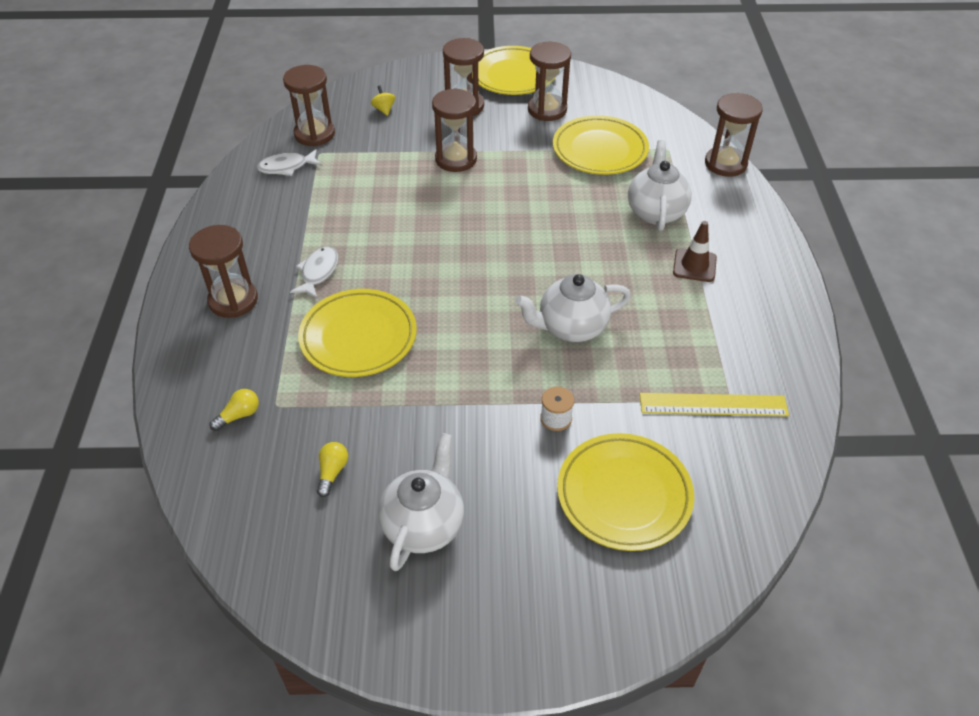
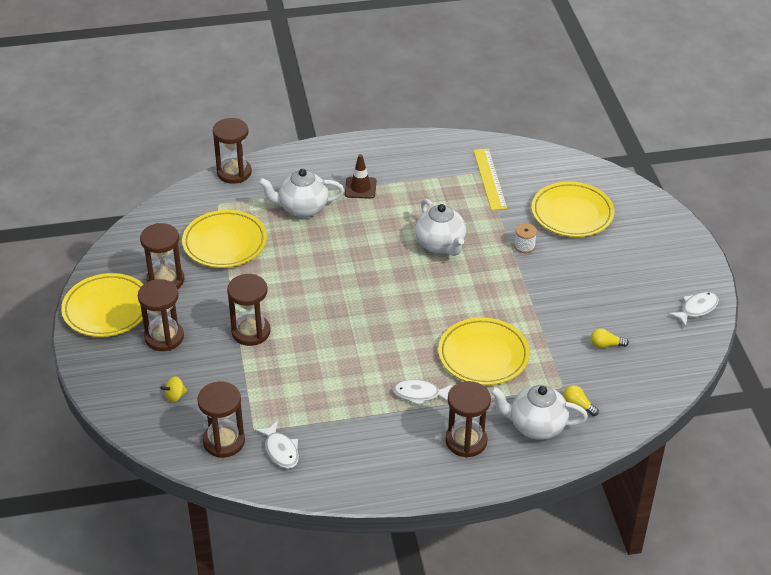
camera: 100 degrees left, 5 degrees down
white teapot [378,433,464,571] -> white teapot moved to [490,385,588,440]
none -> white fish [668,292,719,327]

